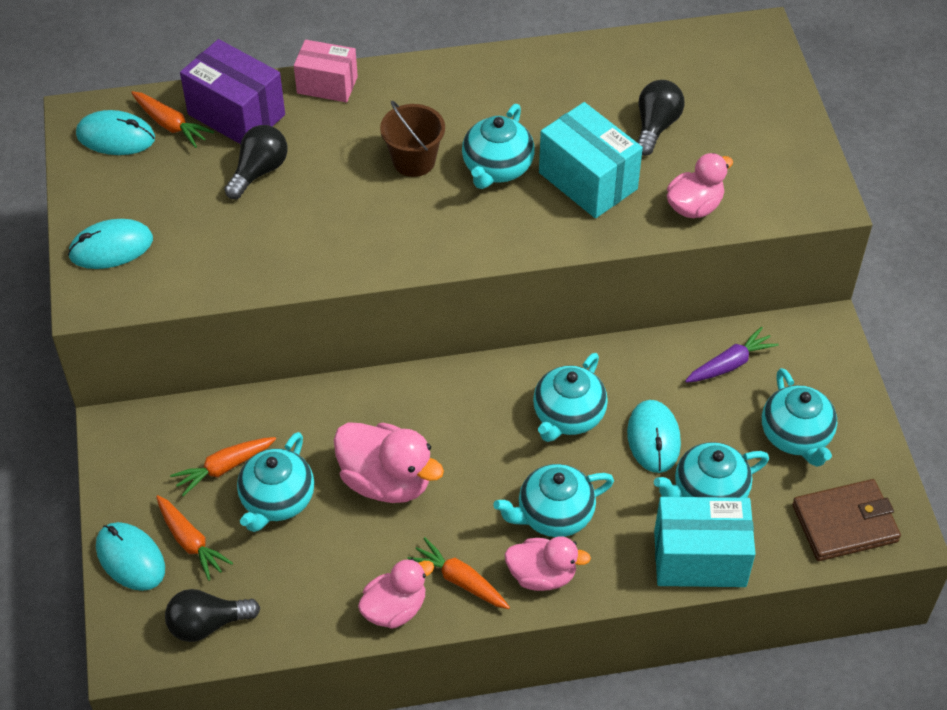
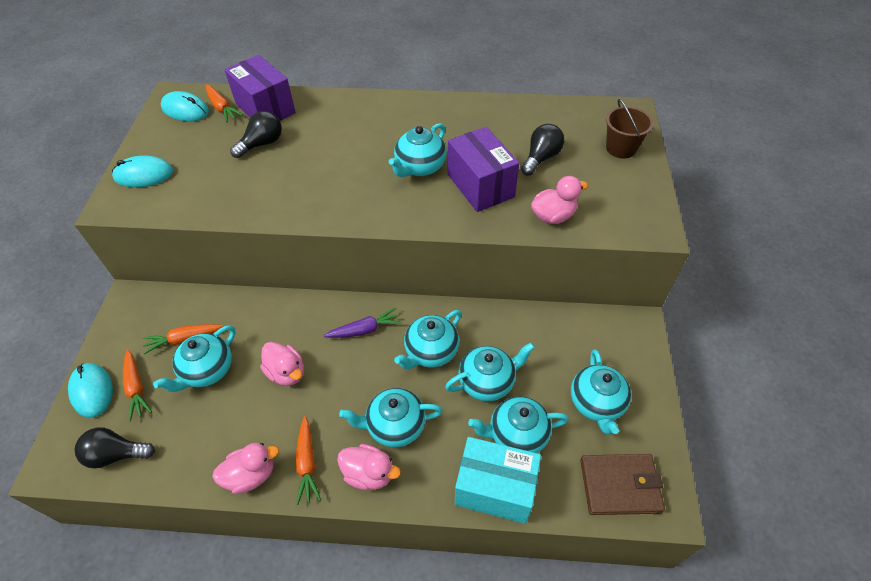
camera: 15 degrees right, 0 degrees up
pink box [294,40,358,102] -> none
pink duck [334,422,444,503] -> pink duck [260,342,304,386], size x0.66
brown bucket [380,101,445,177] -> brown bucket moved to [606,99,654,159]
orange carrot [407,537,510,609] -> orange carrot turned 150 degrees counterclockwise [295,416,321,505]
turquoise box [539,102,643,218] -> purple box [448,127,519,212]
turquoise mouse [627,400,681,473] -> turquoise teapot [445,342,535,401]
purple carrot [685,327,779,383] -> purple carrot moved to [324,308,402,338]

